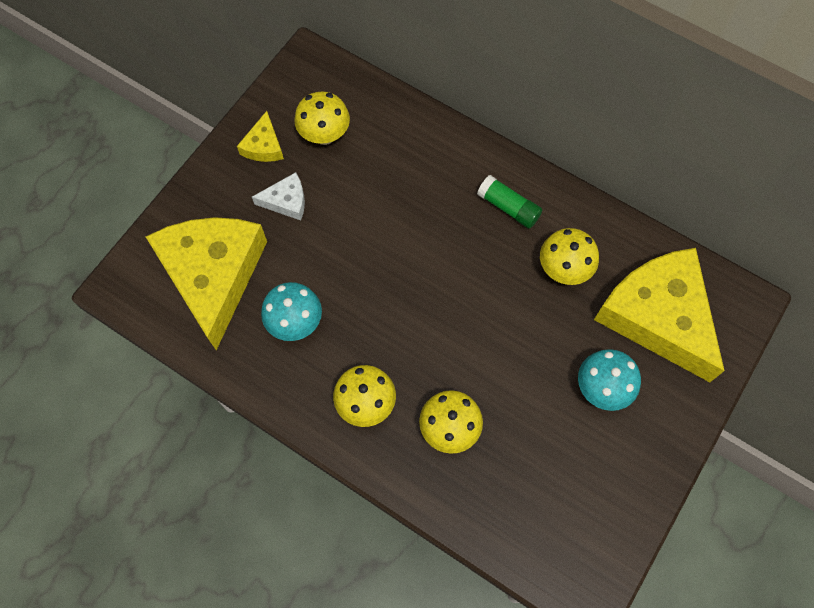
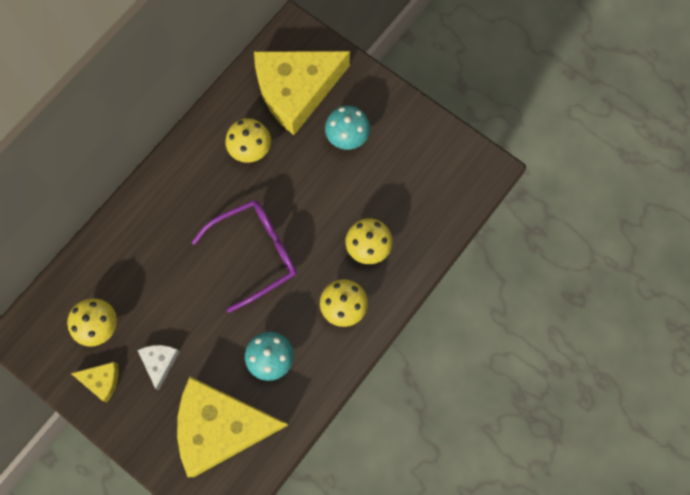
camera: 85 degrees left, 5 degrees up
green glue stick [477,175,542,229] -> none
none -> purple glasses [191,200,297,313]

